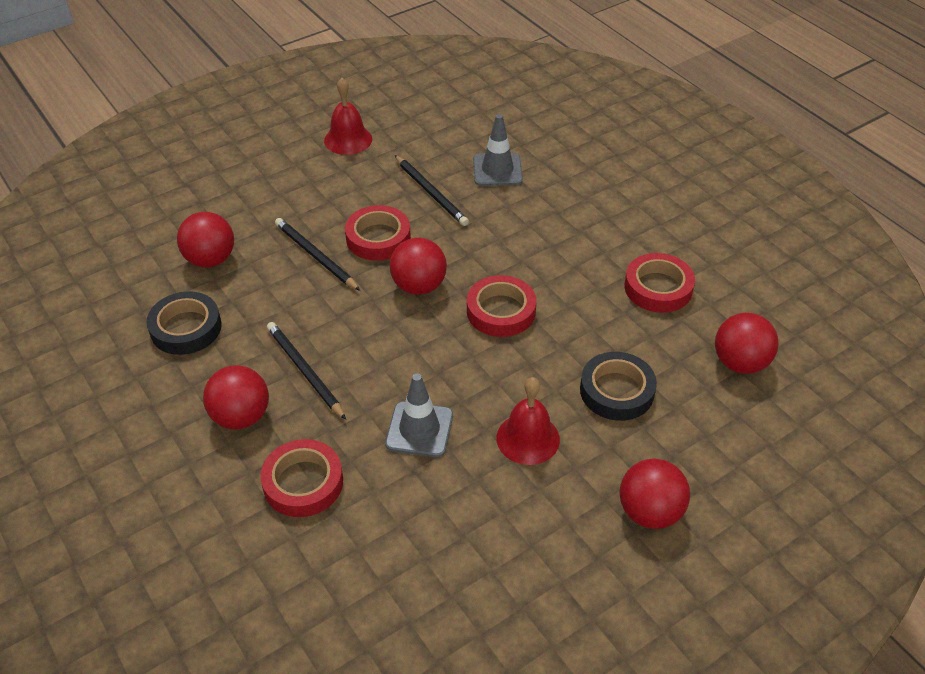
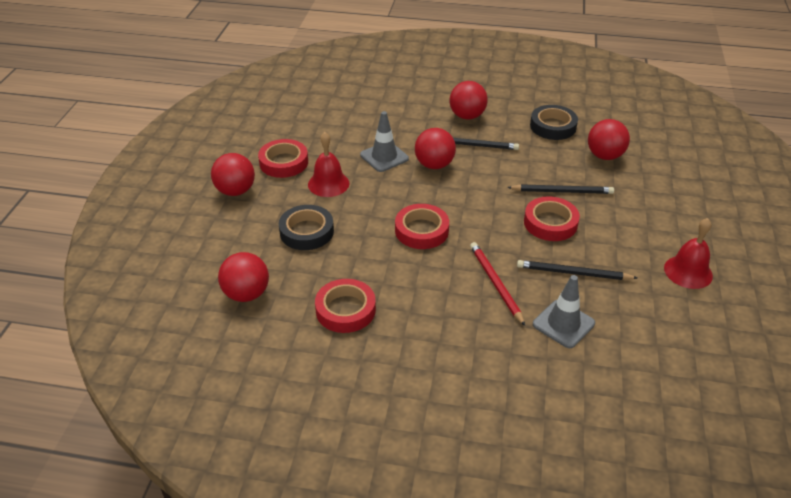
camera: 135 degrees right, 5 degrees down
red tape [260,439,343,517] -> red tape moved to [258,139,308,178]
red ball [390,238,447,295] -> red ball moved to [415,128,456,169]
none -> red pencil [470,242,525,326]

